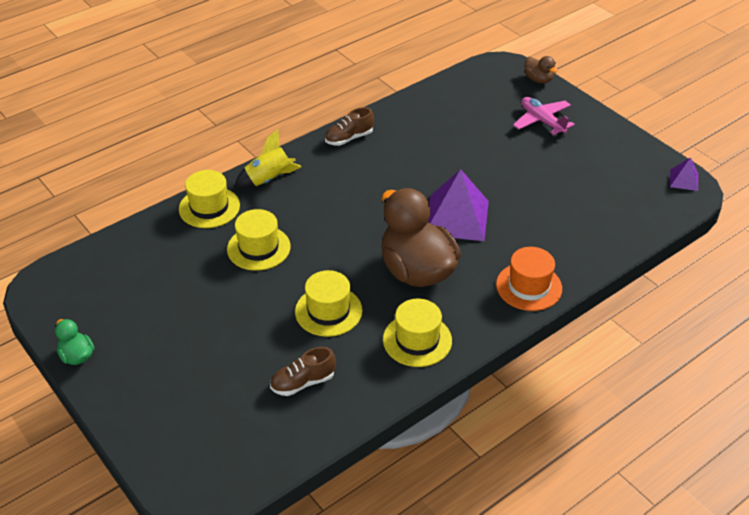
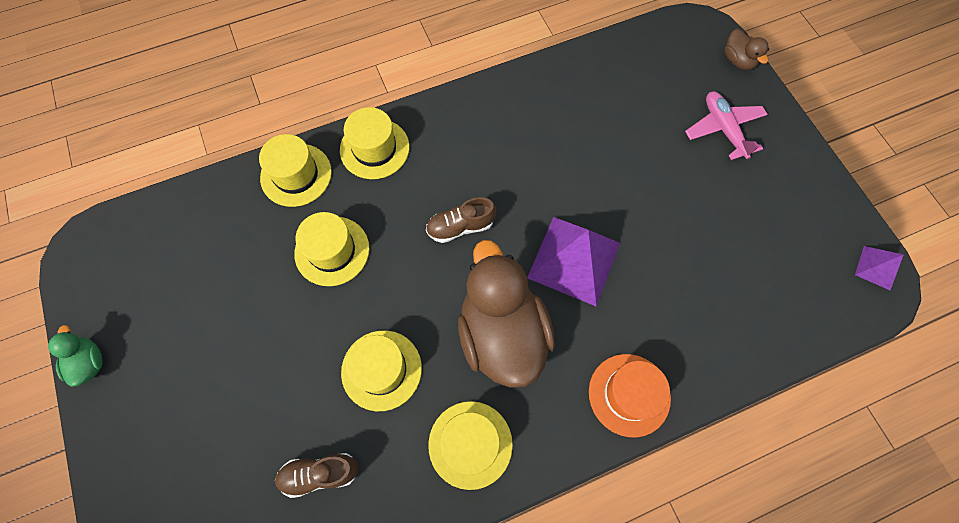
camera: 15 degrees right, 25 degrees up
yellow rocket [234,129,301,188] -> yellow hat [340,107,409,179]
brown shoe [325,107,374,146] -> brown shoe moved to [426,197,496,243]

